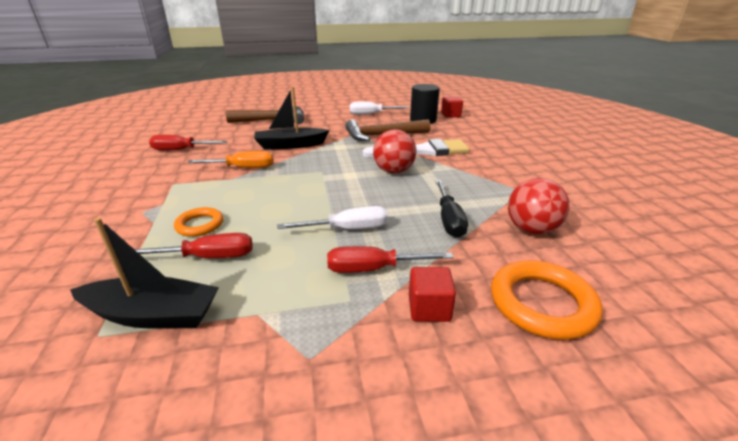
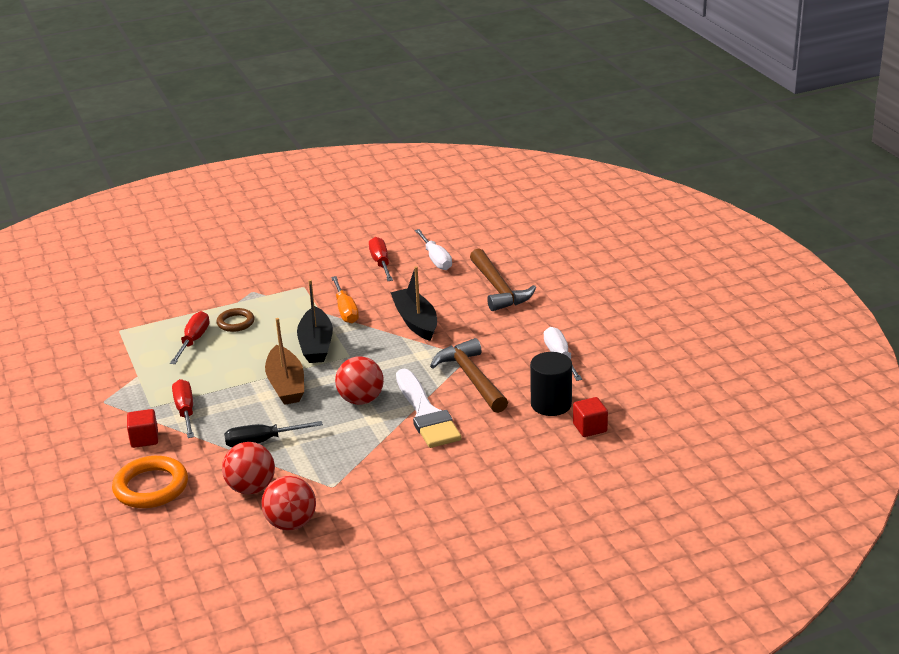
camera: 80 degrees right, 0 degrees up
black boat [70,218,219,329] -> black boat moved to [297,279,333,363]
red screwdriver [134,233,252,258] -> red screwdriver turned 150 degrees counterclockwise [170,311,210,364]
orange ring [174,207,223,237] -> brown ring [217,308,254,332]
white screwdriver [278,206,388,229] -> white screwdriver moved to [415,229,452,270]
none -> red ball [261,476,316,531]
none -> brown boat [265,318,304,405]

